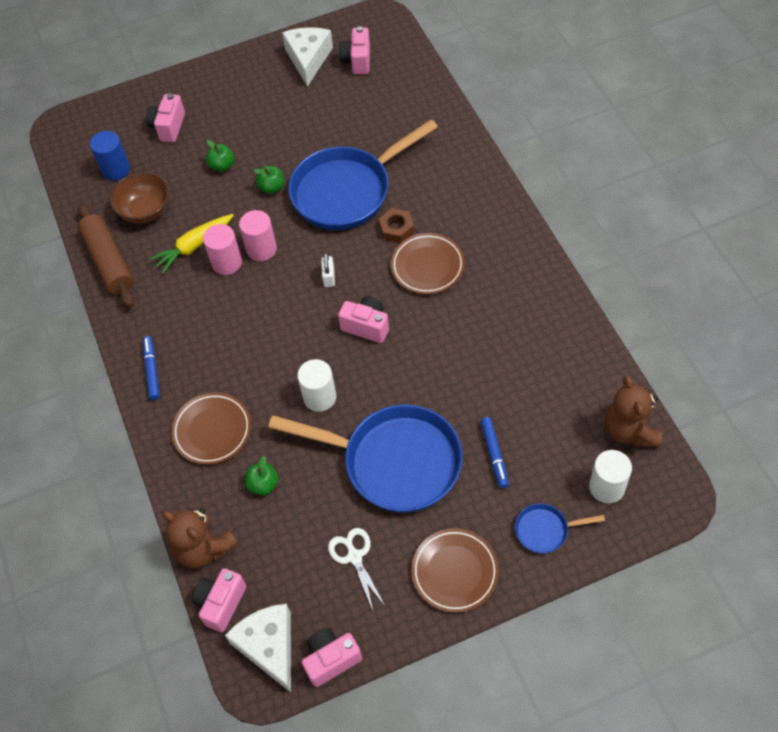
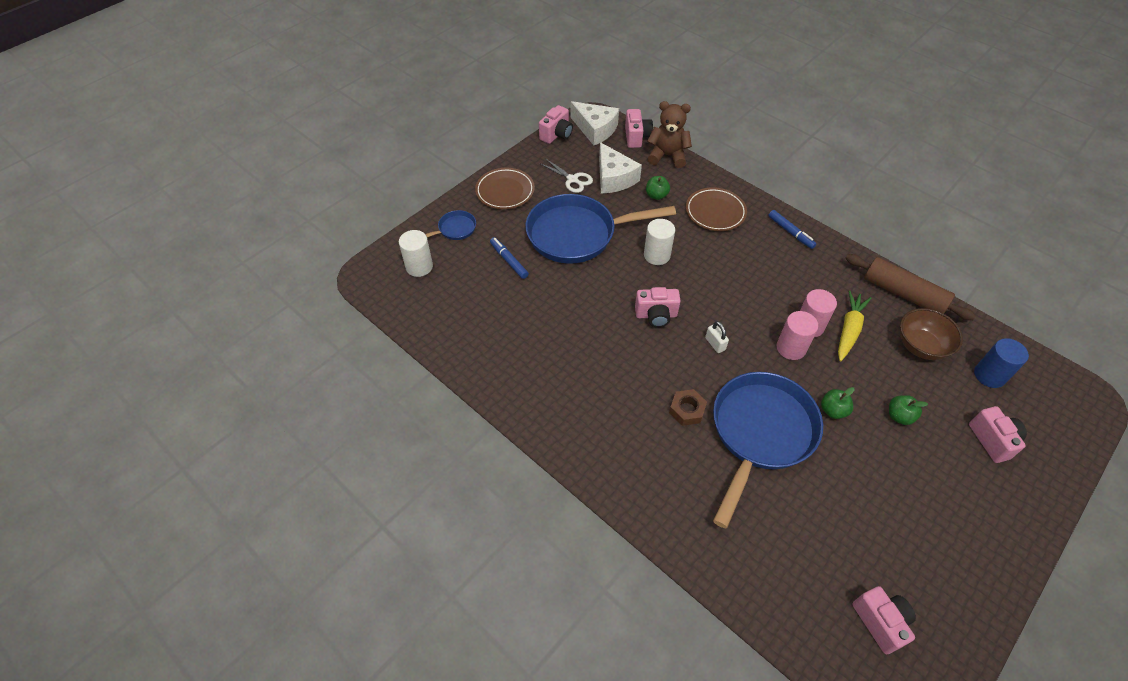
camera: 150 degrees right, 5 degrees down
white cheese [282,27,333,87] -> white cheese moved to [599,142,642,193]
brown plate [391,233,465,294] -> none
brown teddy bear [605,375,662,447] -> none

